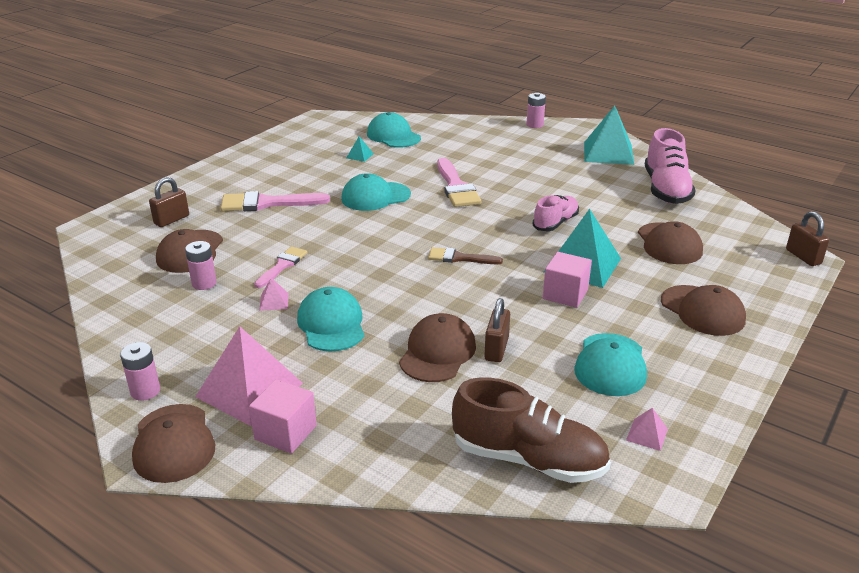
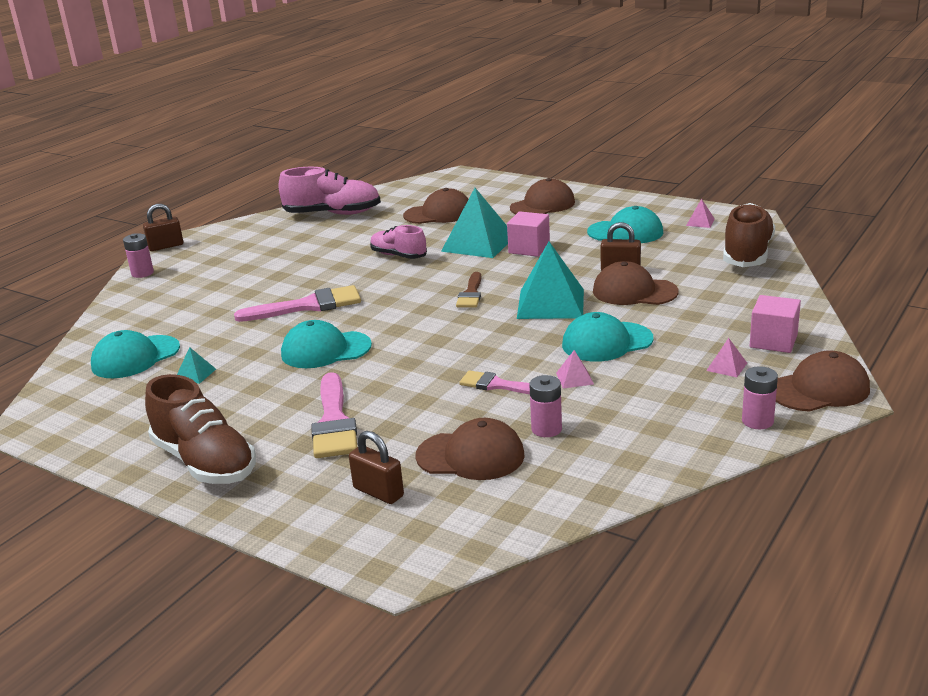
camera: 90 degrees left, 5 degrees down
pink pyramid [195,326,303,426] -> pink pyramid [706,338,747,377], size x0.43
turquoise cap [341,173,411,211] -> turquoise cap turned 105 degrees clockwise [281,320,372,368]
turquoise pyramid [584,105,634,165] -> turquoise pyramid moved to [517,242,584,319]
brown padlock [786,211,829,266] -> brown padlock moved to [143,204,184,251]
none -> brown shoe [145,374,256,484]

